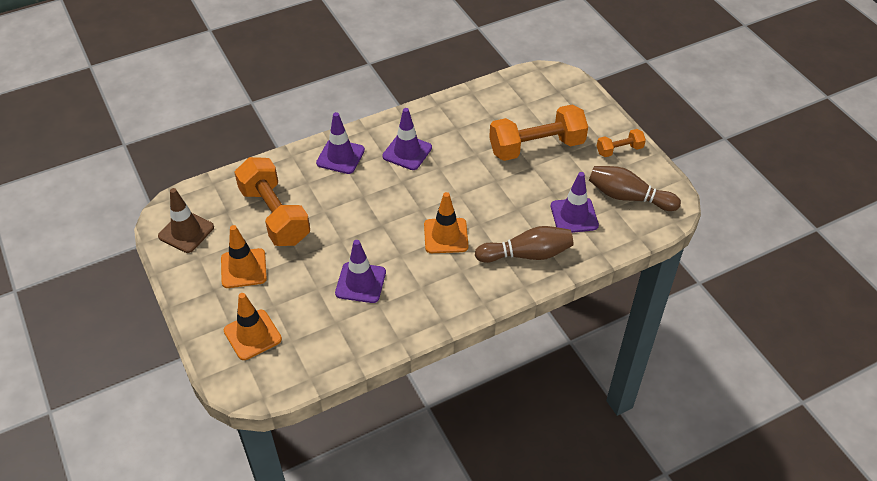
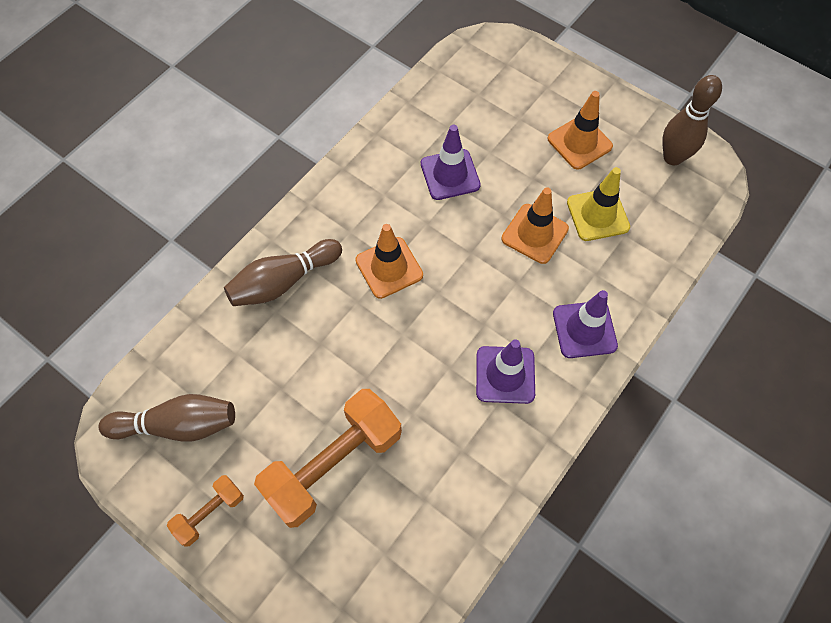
camera: 155 degrees right, 15 degrees up
brown traffic cone [158,188,214,253] -> brown bowling pin [663,75,722,165]
orange traffic cone [224,293,282,360] -> orange traffic cone moved to [502,187,569,264]
orange dumbbell [234,157,310,246] -> yellow traffic cone [567,167,630,241]
purple traffic cone [551,172,599,233] -> none

